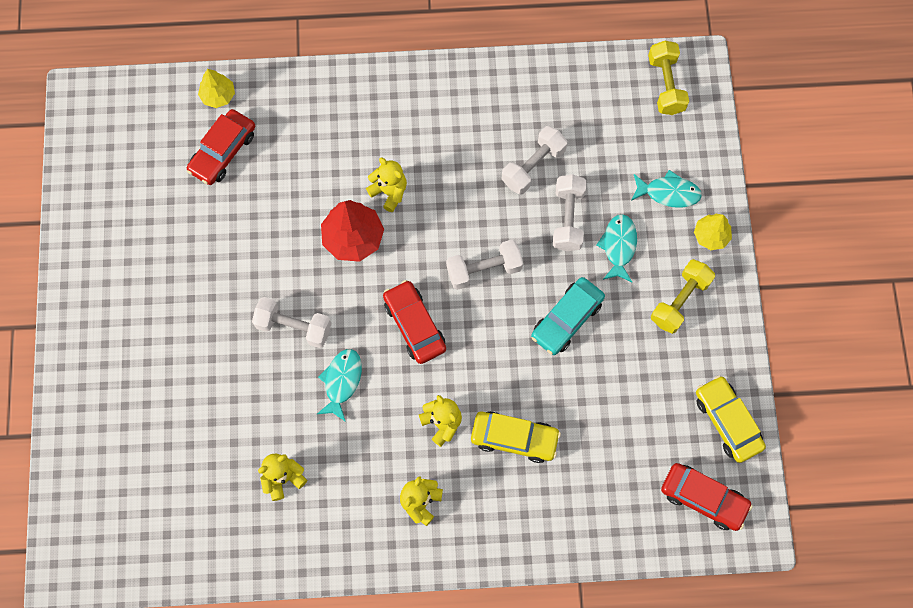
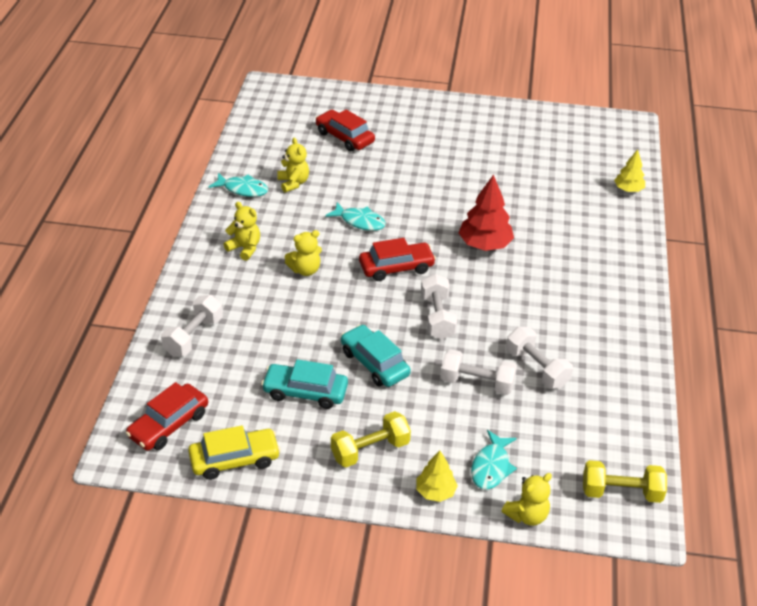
camera: 100 degrees right, 30 degrees down
red car [187,109,255,185] -> red car moved to [315,109,375,151]
white dumbbell [252,297,331,348] -> white dumbbell moved to [161,295,223,356]
yellow teddy bear [366,158,407,212] -> yellow teddy bear moved to [502,473,552,526]
yellow car [471,411,561,463] -> none
turquoise fish [596,214,637,282] -> turquoise fish moved to [208,173,268,197]
yellow dumbbell [651,259,715,334] -> yellow dumbbell turned 75 degrees counterclockwise [331,411,411,467]
none -> turquoise car [261,359,348,409]

